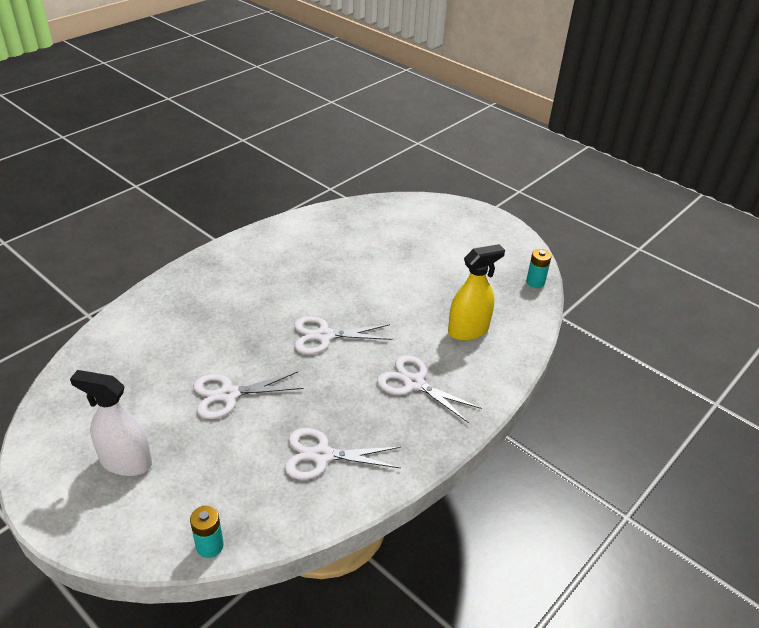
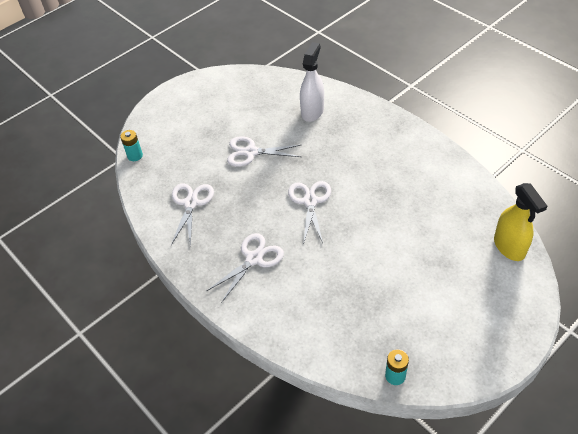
camera: 100 degrees right, 10 degrees up
white spray bottle [70,370,152,476] -> white spray bottle moved to [300,42,324,122]
white scissors [193,372,303,419] -> white scissors turned 75 degrees counterclockwise [227,136,301,167]
yellow spray bottle [448,244,505,341] -> yellow spray bottle moved to [494,183,547,261]

